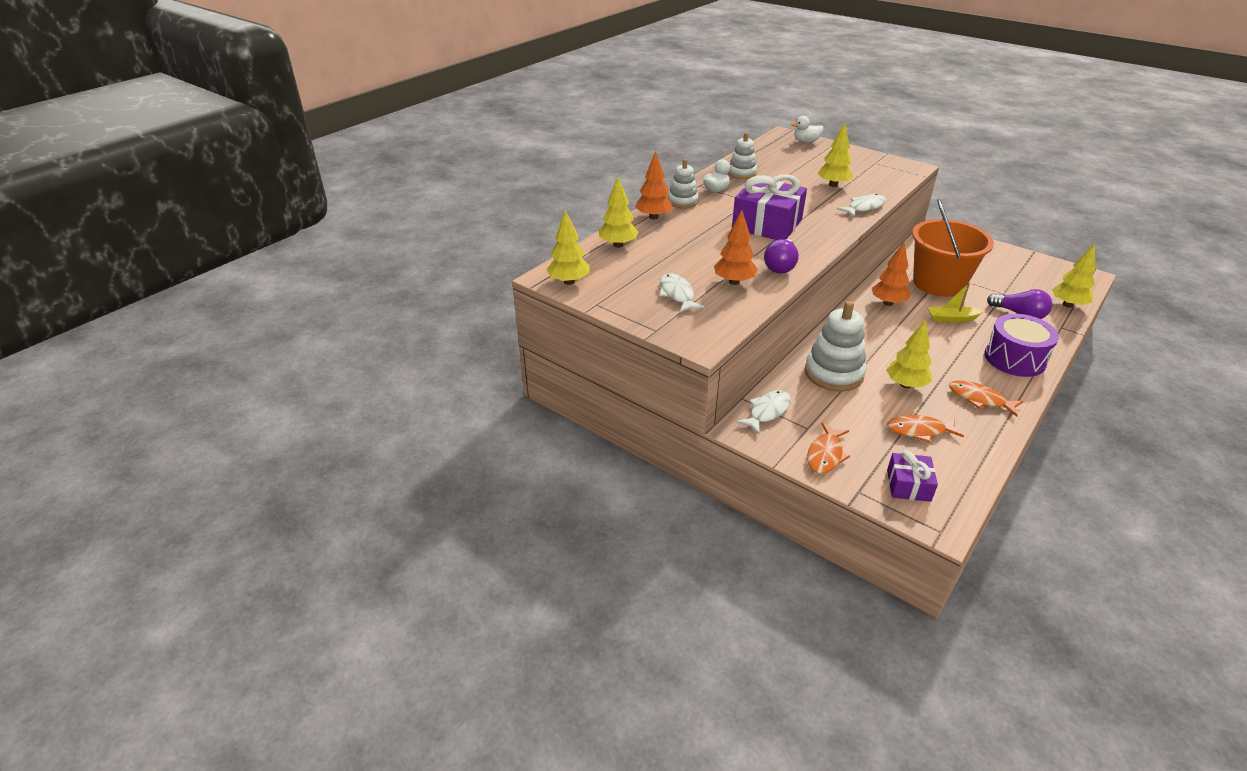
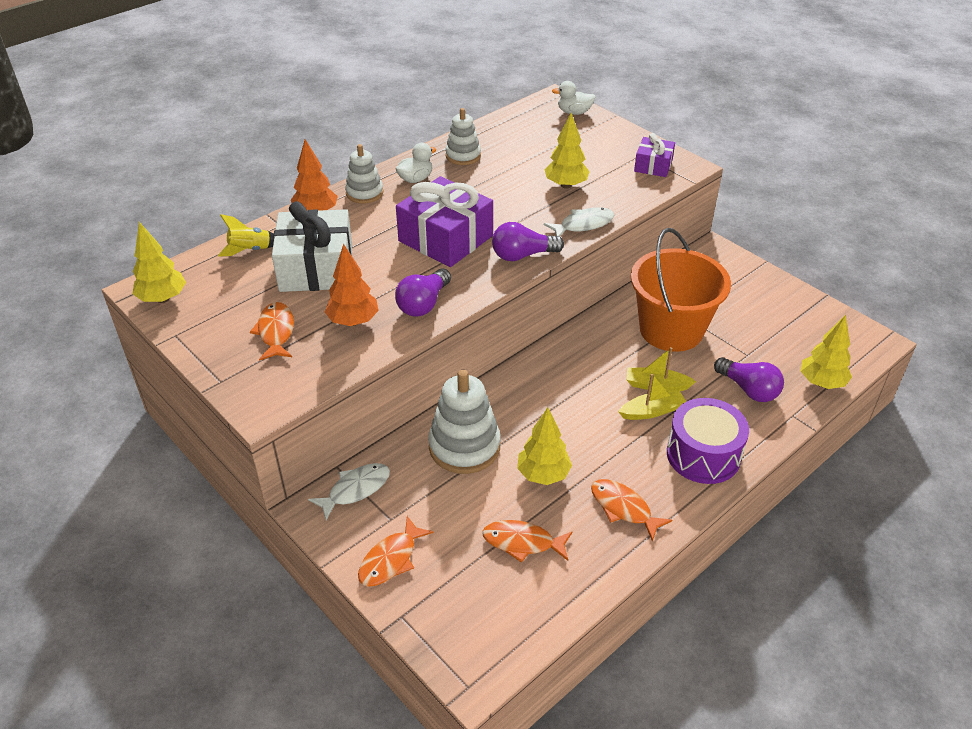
camera: 10 degrees right, 5 degrees up
yellow tree [599,177,639,248] -> yellow rocket [218,214,274,257]
white fish [659,273,705,313] -> orange fish [250,302,294,361]
orange tree [872,242,911,306] -> none
purple gift [887,450,938,502] -> purple gift moved to [634,133,675,177]
none -> white gift [272,201,352,292]
none -> purple light bulb [492,222,564,261]
none -> yellow boat [618,374,687,420]

